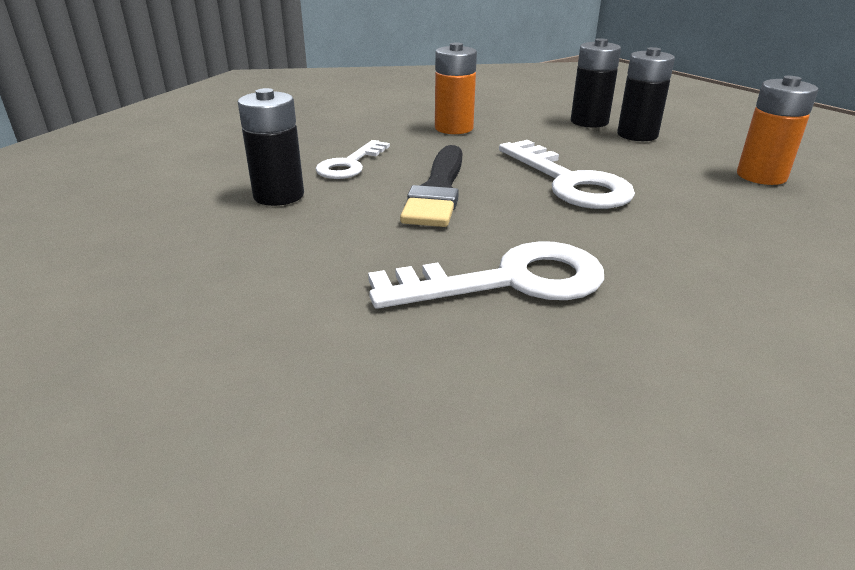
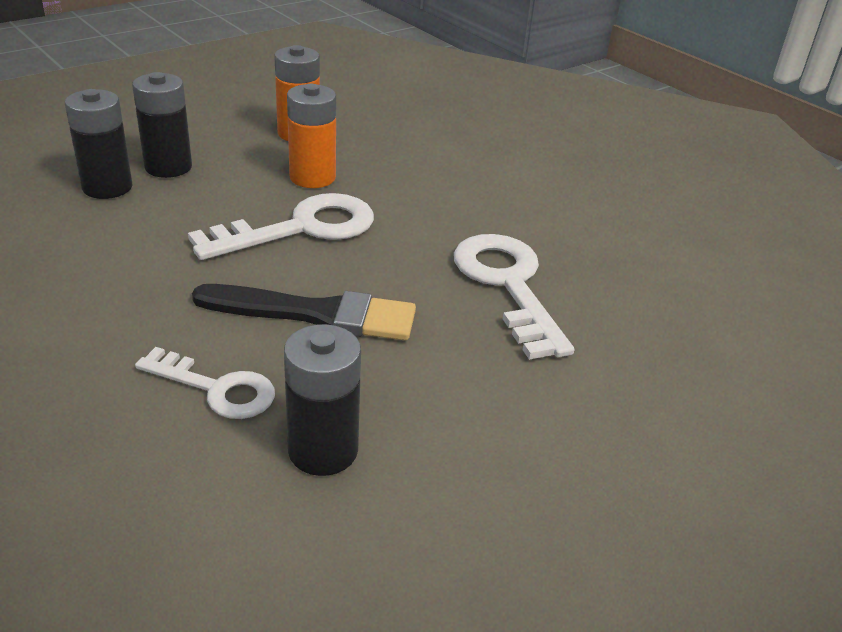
camera: 95 degrees left, 5 degrees up
orange battery [435,43,477,134] -> orange battery moved to [287,84,336,188]

